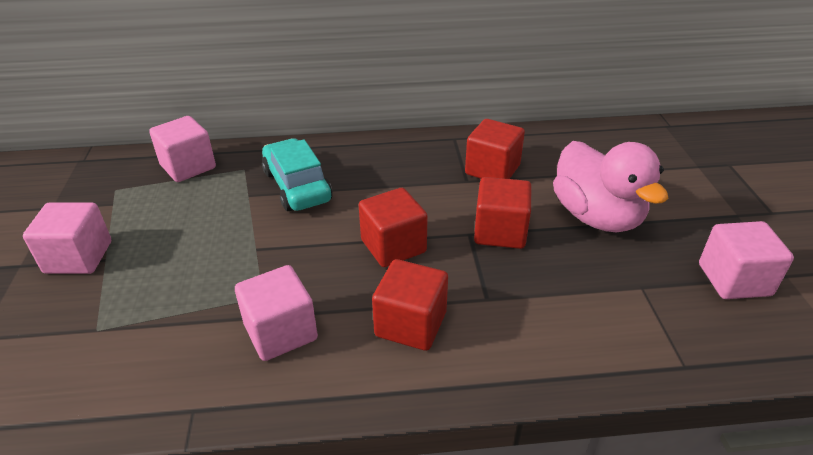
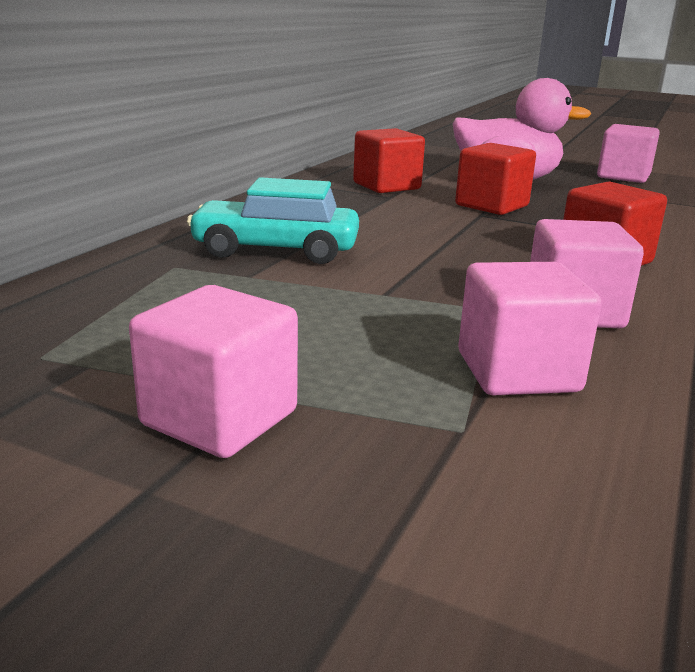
camera: 60 degrees left, 15 degrees down
pink cube [149,116,216,182] -> pink cube moved to [458,262,601,395]
red cube [359,188,428,267] -> none

